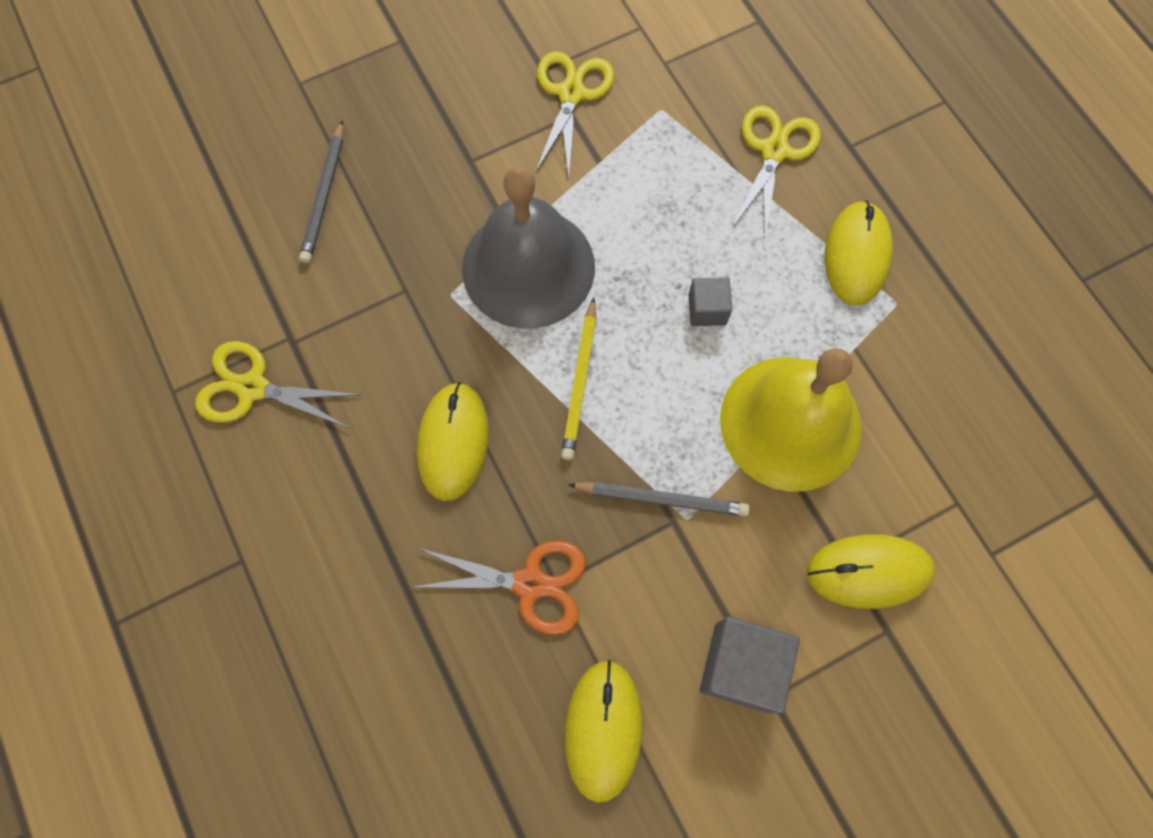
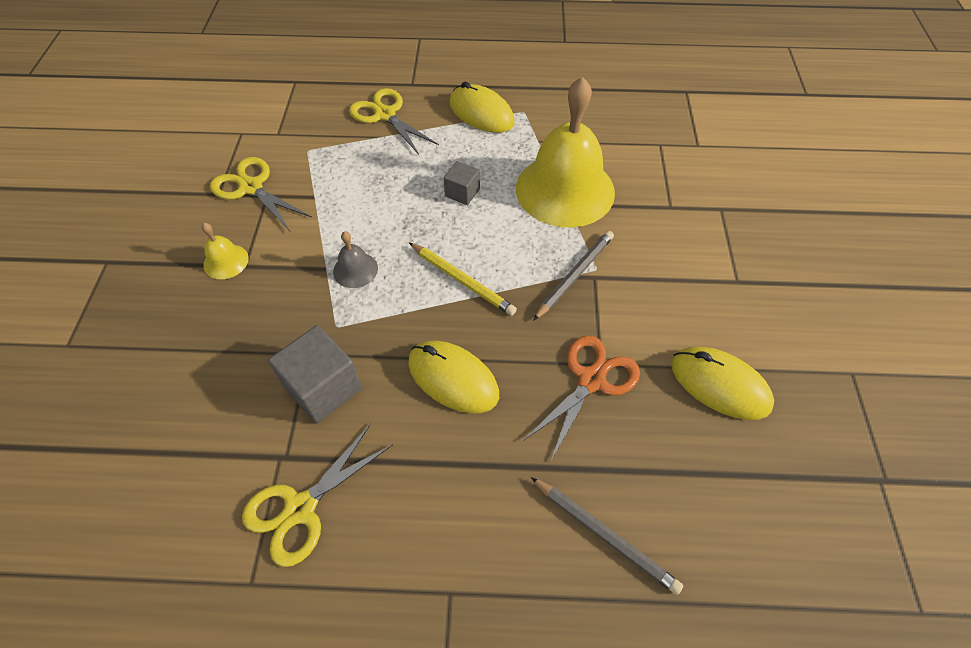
camera: 60 degrees left, 15 degrees down
grey pencil [299,120,343,263] -> grey pencil moved to [531,477,683,595]
grey bell [462,166,595,329] -> grey bell [333,231,378,288], size x0.41
grey cube [700,617,800,713] -> grey cube moved to [268,325,362,423]
yellow mouse [807,534,935,609] -> none
none -> yellow bell [202,223,249,279]

